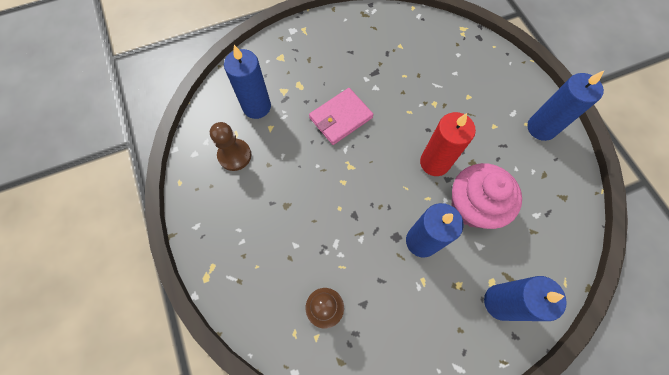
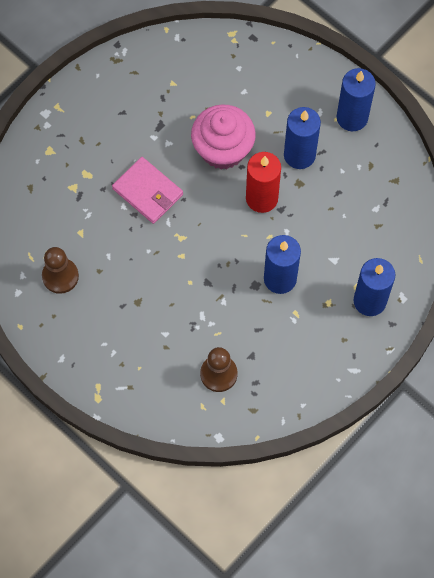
camera: 25 degrees left, 0 degrees up
blue candle [224,45,271,119] -> blue candle moved to [284,107,321,169]
pink wallet [309,88,374,145] -> pink wallet turned 75 degrees counterclockwise [112,157,183,224]
pink cupcake [451,163,522,229] -> pink cupcake moved to [191,104,256,170]

